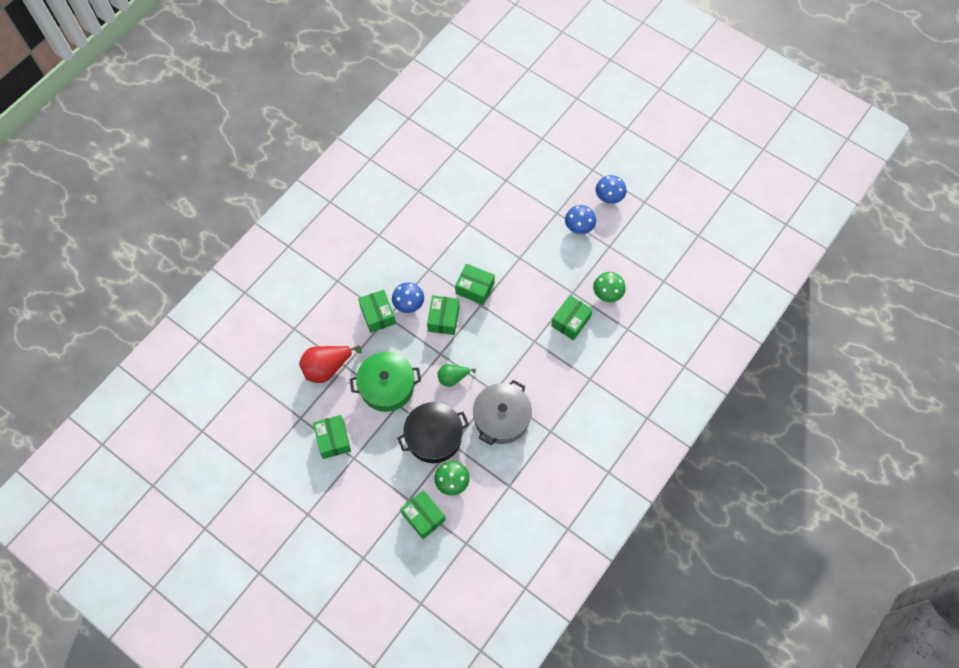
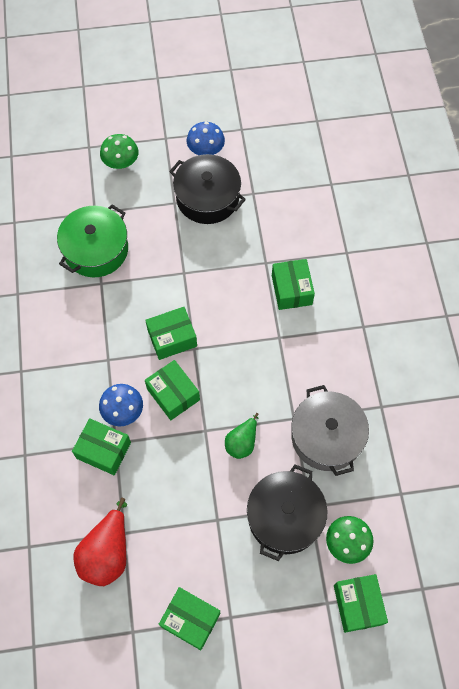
camera: 45 degrees left, 0 degrees up
green pot [350,352,421,412] -> green pot moved to [57,204,128,277]
green box [400,490,446,539] -> green box turned 75 degrees clockwise [334,574,388,633]
blue mushroom [565,205,596,234] -> black pot [169,154,246,224]
green mushroom [593,272,626,302] -> green mushroom moved to [100,134,139,169]

